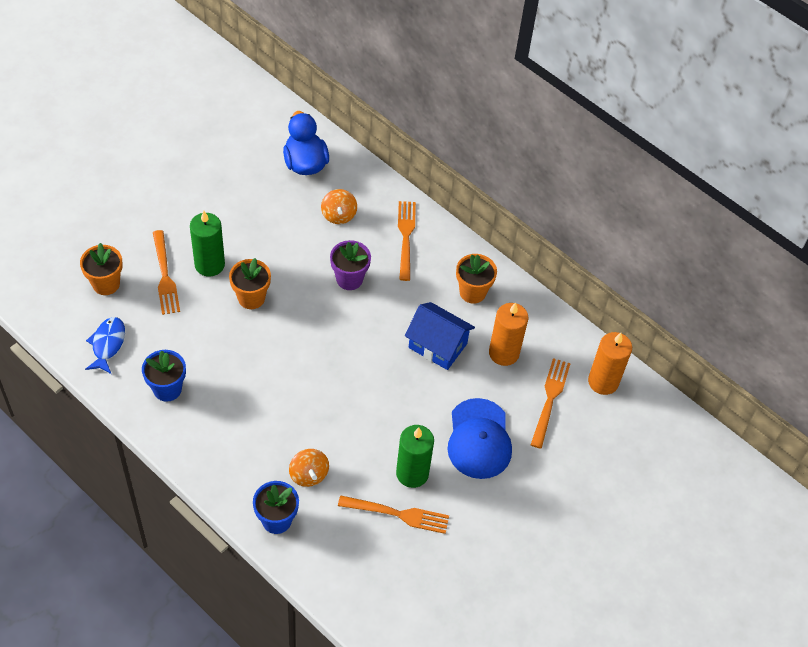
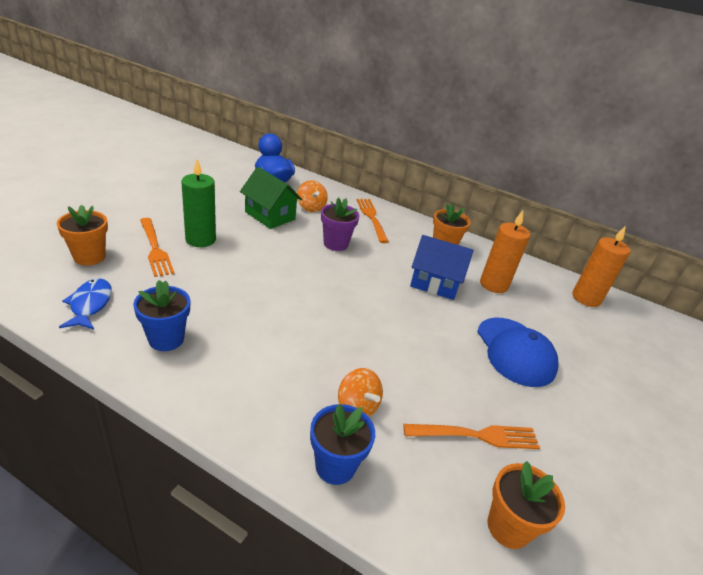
camera: 15 degrees left, 20 degrees down
orange flower pot [229,258,271,309] -> orange flower pot moved to [488,461,565,549]
green candle [396,425,434,488] -> none
orange fork [531,358,571,449] -> none
none -> green house [240,167,302,229]

